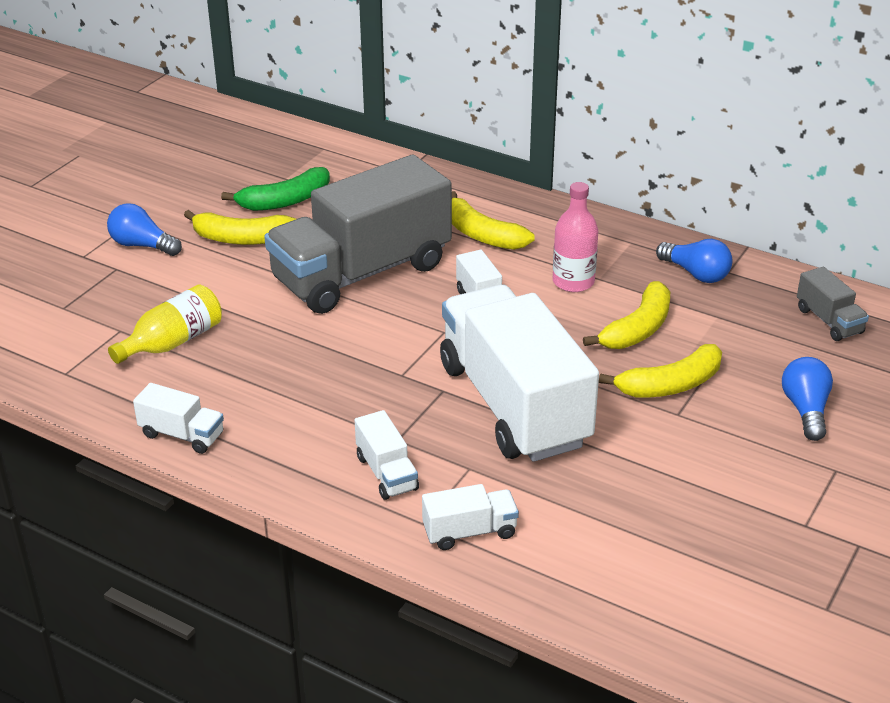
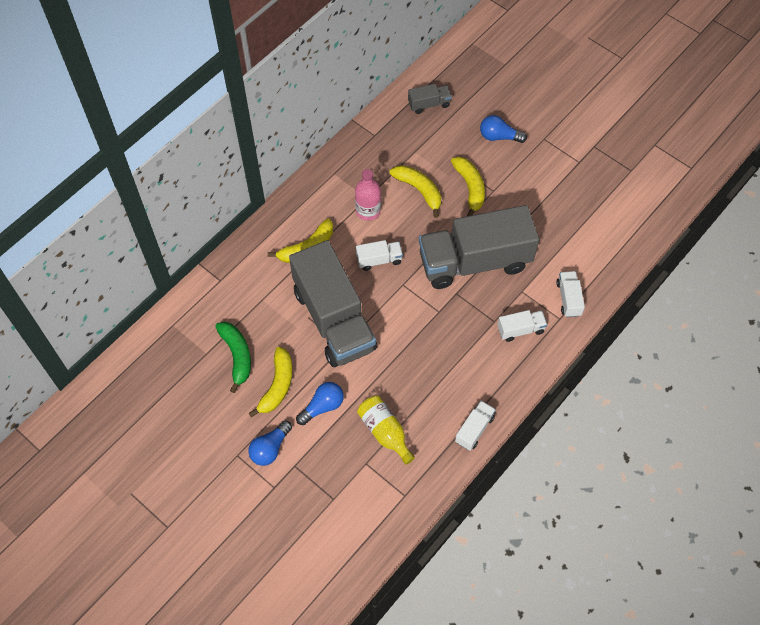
camera: 80 degrees left, 25 degrees up
white truck [440,285,599,462] -> grey truck [419,205,539,289]
blue light bulb [656,239,732,283] -> blue light bulb moved to [296,382,344,425]

